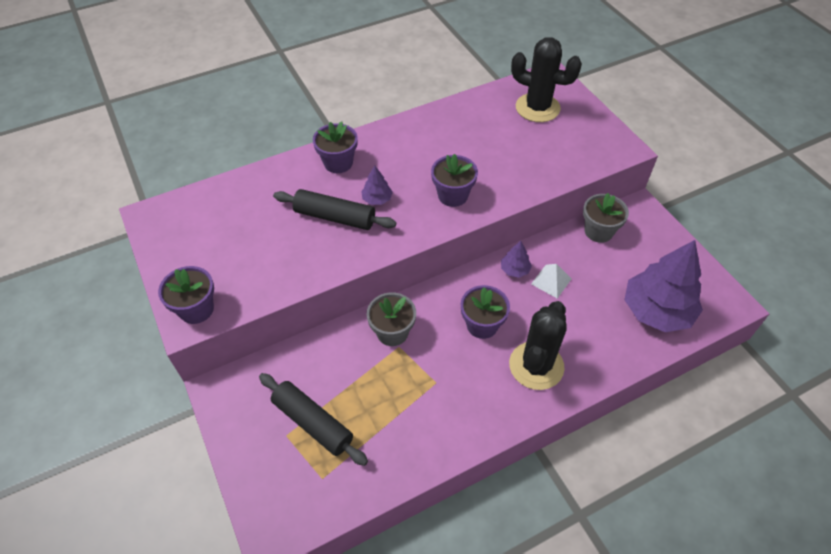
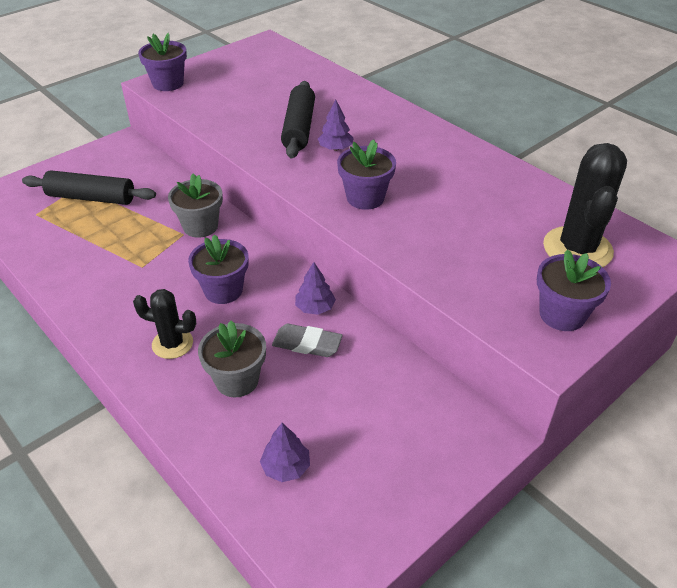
camera: 75 degrees right, 10 degrees down
black rolling pin [259,373,368,466] -> black rolling pin turned 75 degrees clockwise [22,170,156,205]
purple flower pot [313,121,358,173] -> purple flower pot moved to [537,249,611,331]
black cactus [509,301,567,390] -> black cactus [133,289,196,359], size x0.60
white pyramid [531,264,572,299] -> grey eraser [272,324,343,357]
grey flower pot [583,193,629,243] -> grey flower pot moved to [198,320,266,398]
purple tree [624,240,703,332] -> purple tree [260,423,310,482], size x0.43

